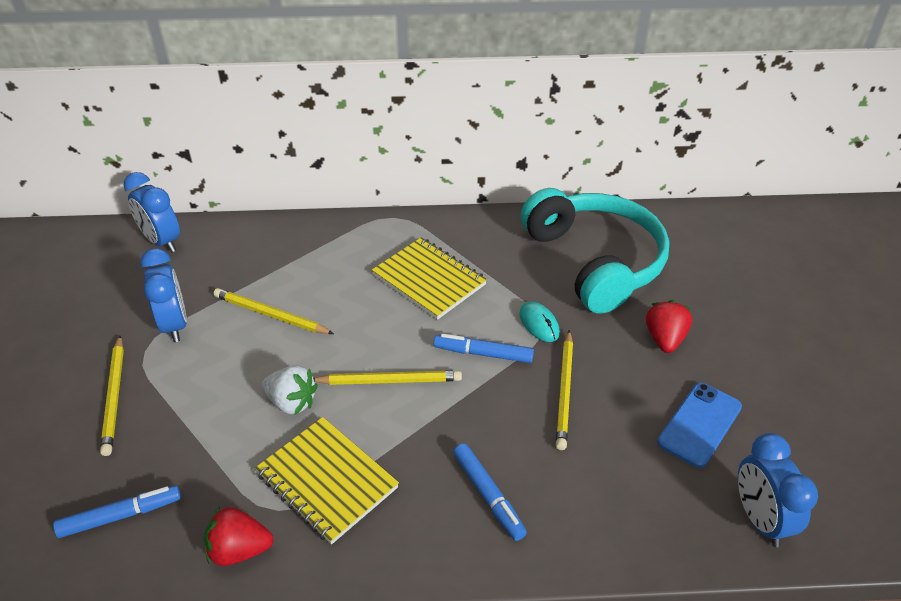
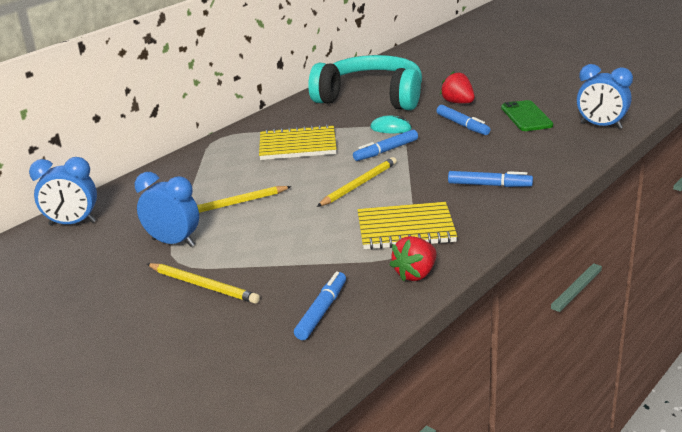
camera: 45 degrees left, 15 degrees down
white strawberry [262,365,318,415] -> none
yellow pencil [556,330,573,450] -> none
blue phone [657,383,742,468] -> green phone [501,100,553,131]
none -> blue marker [436,105,490,135]

